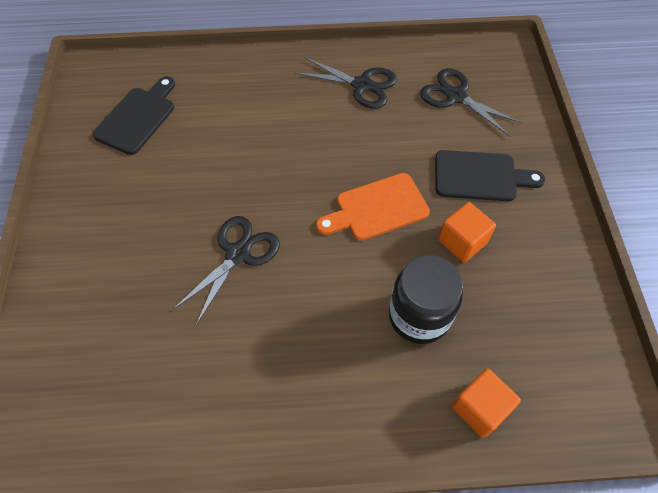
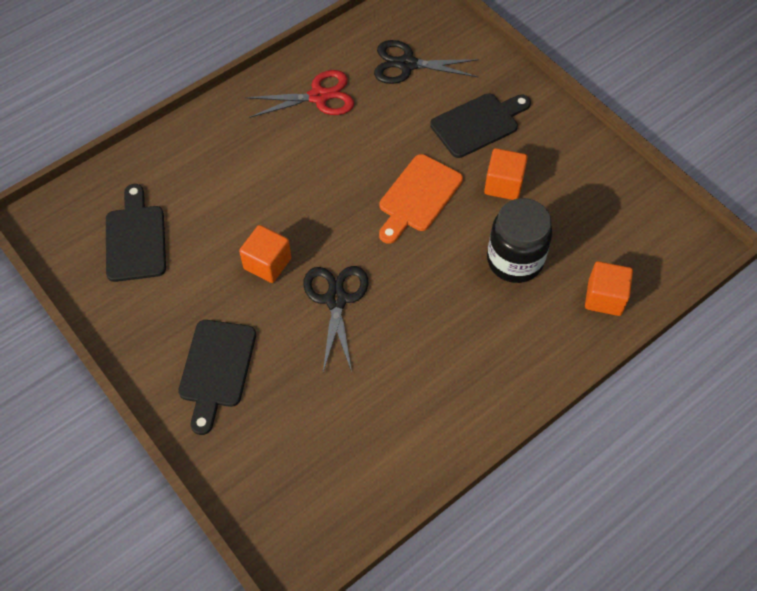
camera: 35 degrees left, 0 degrees up
black scissors [295,57,397,109] -> red scissors [245,70,354,118]
none -> black cutting board [178,320,256,435]
none -> orange cube [239,225,291,283]

